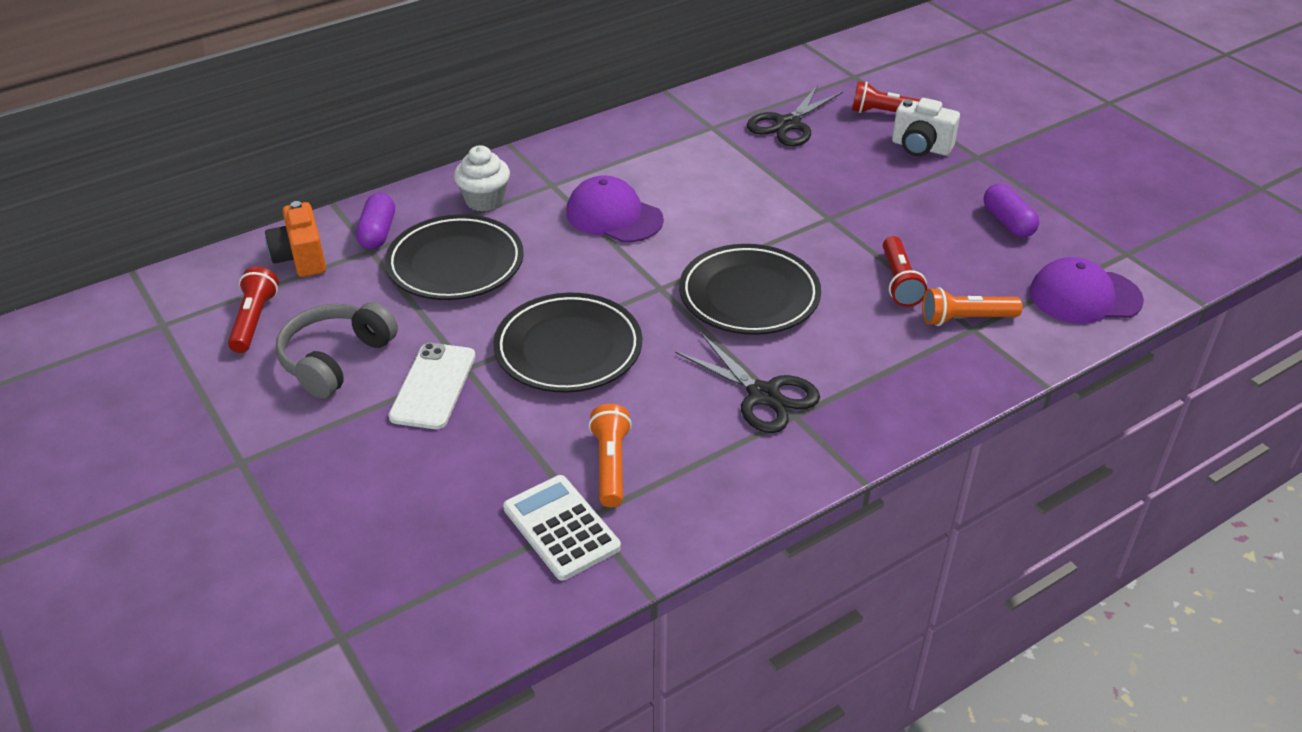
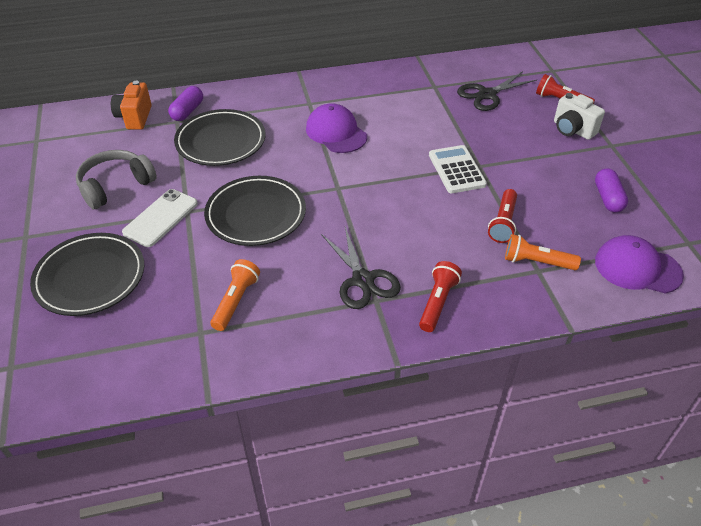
camera: 20 degrees right, 5 degrees up
red flashlight [228,267,279,353] -> red flashlight moved to [419,261,462,332]
white cupcake [454,145,510,211] -> none
white calculator [503,475,621,581] -> white calculator moved to [429,145,487,193]
black plate [679,244,821,335] -> black plate moved to [30,233,144,316]

